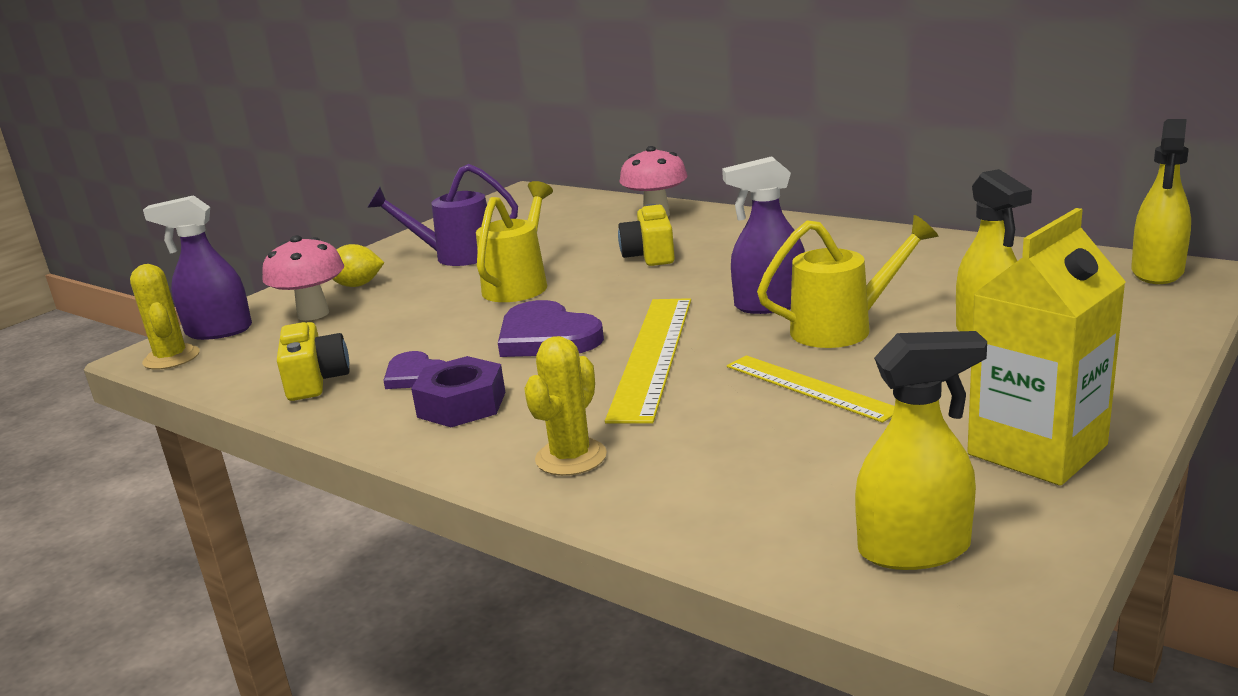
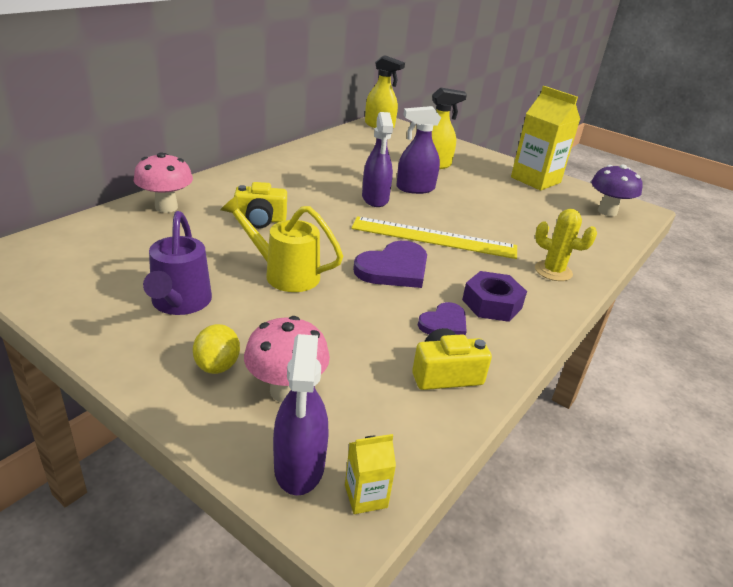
camera: 95 degrees left, 10 degrees up
yellow cactus [130,264,199,370] -> yellow carton [345,434,396,514]
yellow ruler [727,355,895,423] -> none
yellow watering can [757,215,938,348] -> purple spray bottle [397,106,441,194]
yellow spray bottle [855,331,987,570] -> purple mushroom [591,164,643,216]

